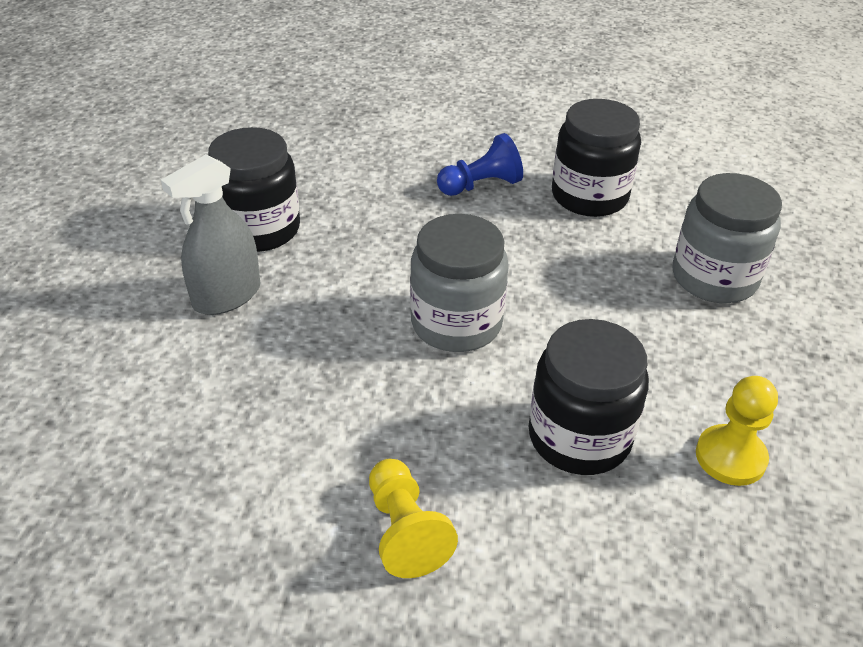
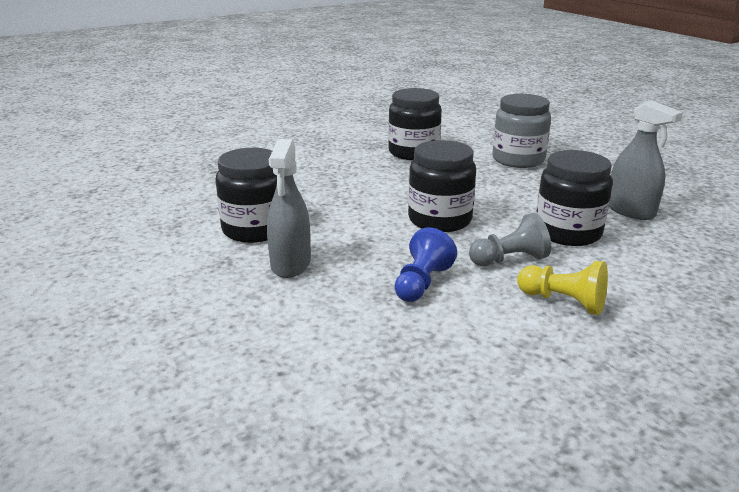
camera: 40 degrees left, 15 degrees down
grey jar [410,214,509,352] -> black jar [408,140,476,232]
blue pawn [437,133,523,196] -> blue pawn moved to [394,227,457,302]
yellow pawn [696,376,778,486] -> grey spray bottle [609,100,683,220]
none -> grey pawn [469,213,551,266]

